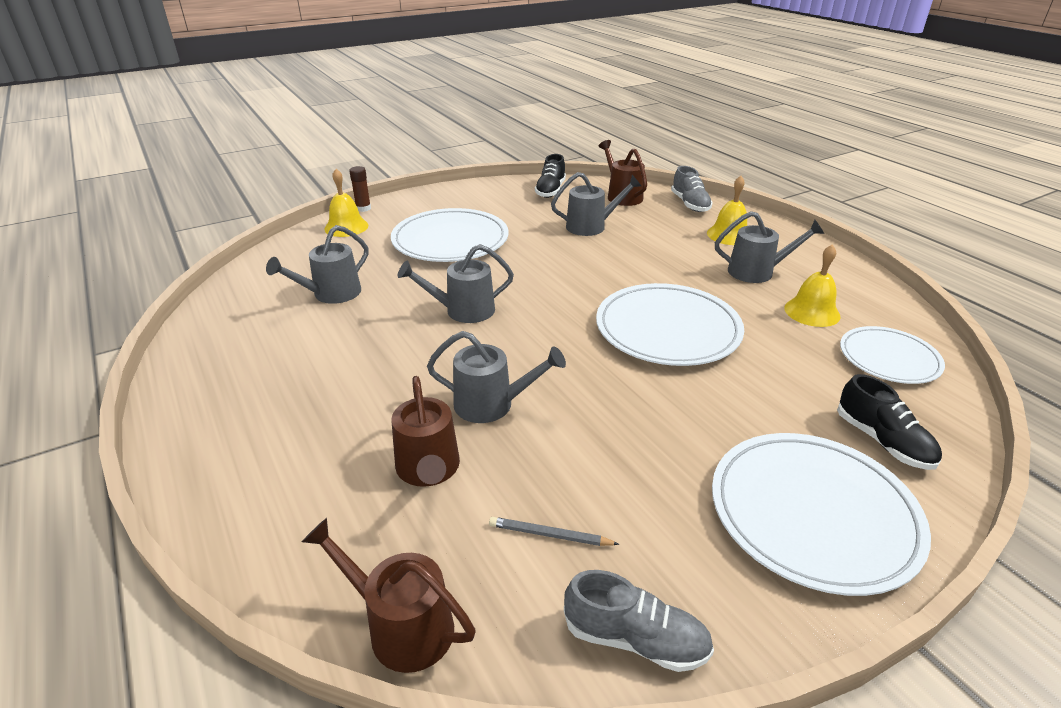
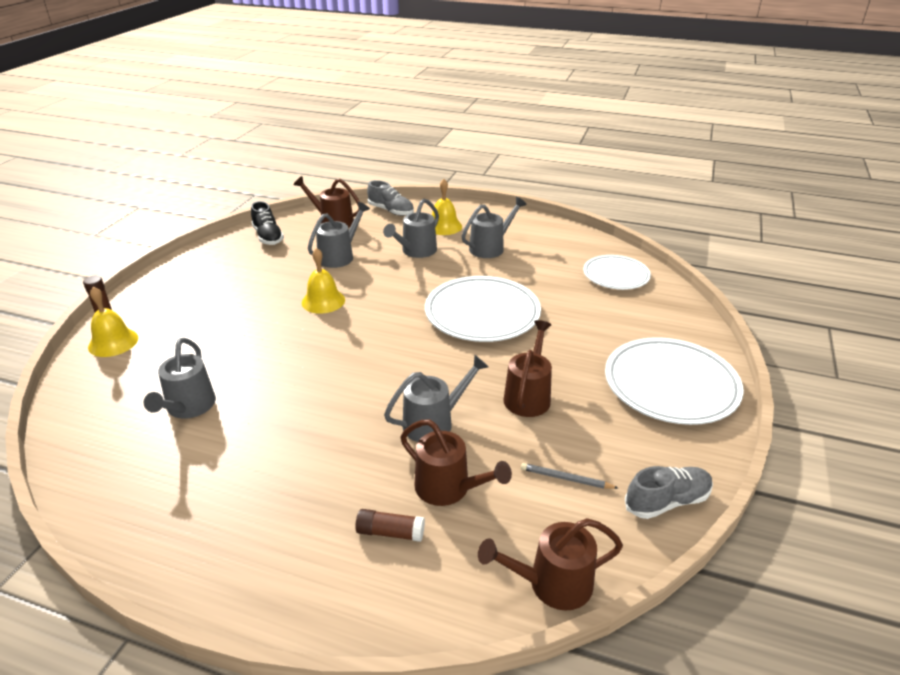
camera: 40 degrees left, 0 degrees up
white plate [391,208,509,262] -> none
grey watering can [398,244,514,323] -> grey watering can moved to [383,198,439,258]
grey pencil [489,517,619,546] -> grey pencil turned 45 degrees clockwise [521,463,618,489]
yellow bell [784,244,840,327] -> yellow bell moved to [302,248,345,314]
black shoe [837,374,942,470] -> none
none -> brown glue stick [355,509,425,542]
none -> brown watering can [503,320,552,417]

